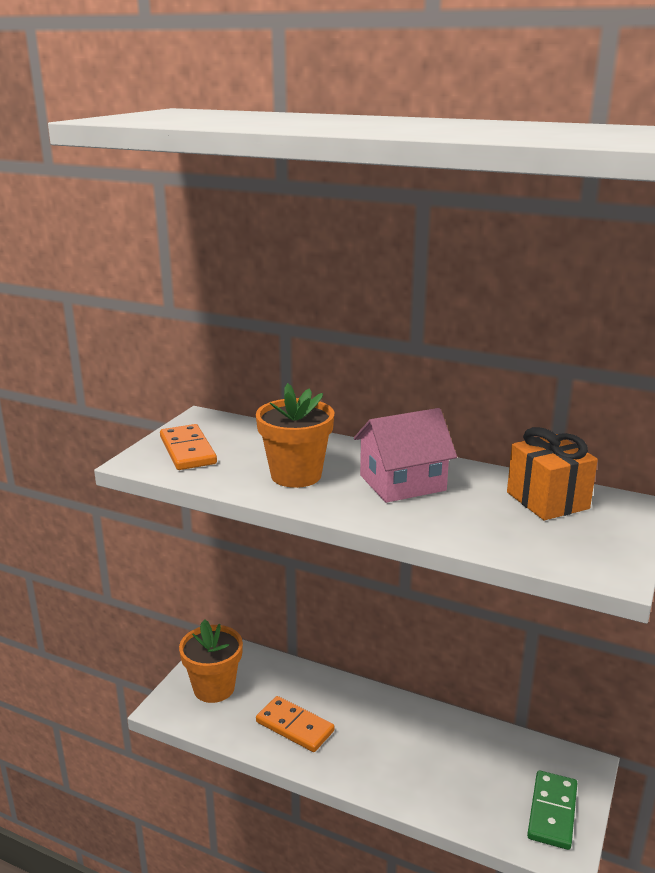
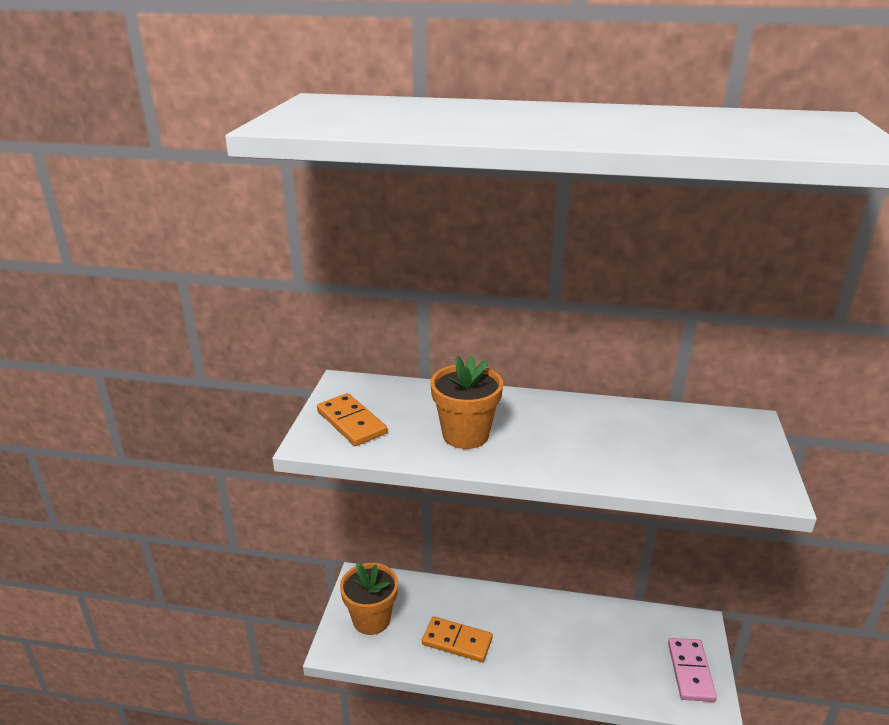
camera: 15 degrees left, 5 degrees up
pink house [354,408,457,503] -> none
orange gift [507,427,598,520] -> none
green domino [527,770,577,850] -> pink domino [668,638,717,702]

